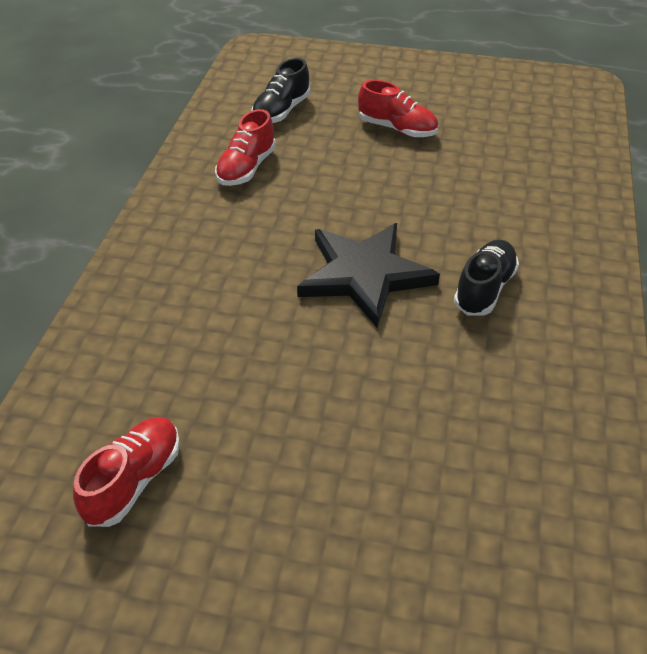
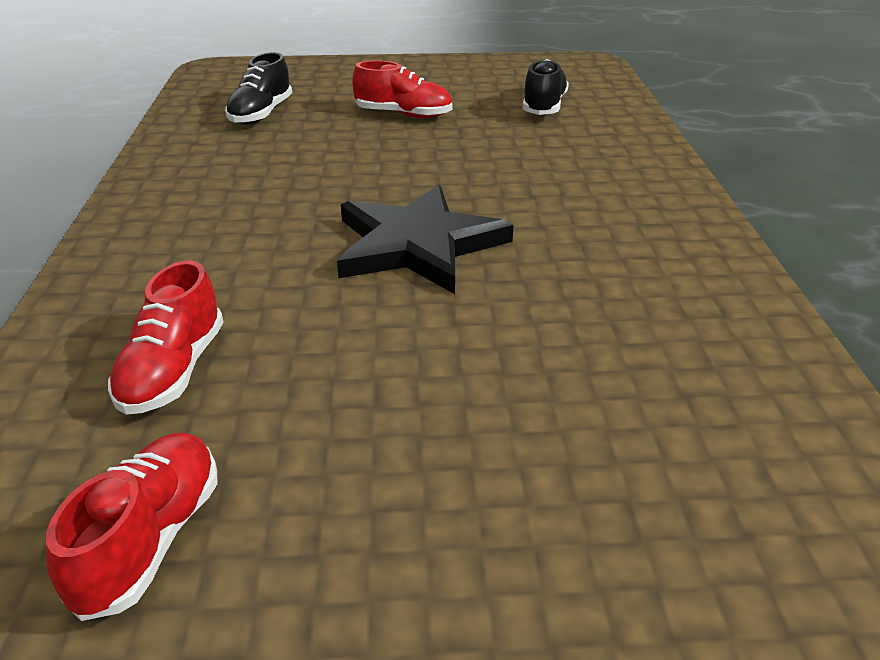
camera: 15 degrees left, 10 degrees down
red shoe [215,109,276,186] -> red shoe moved to [108,261,223,415]
black shoe [454,240,519,316] -> black shoe moved to [522,59,569,115]

